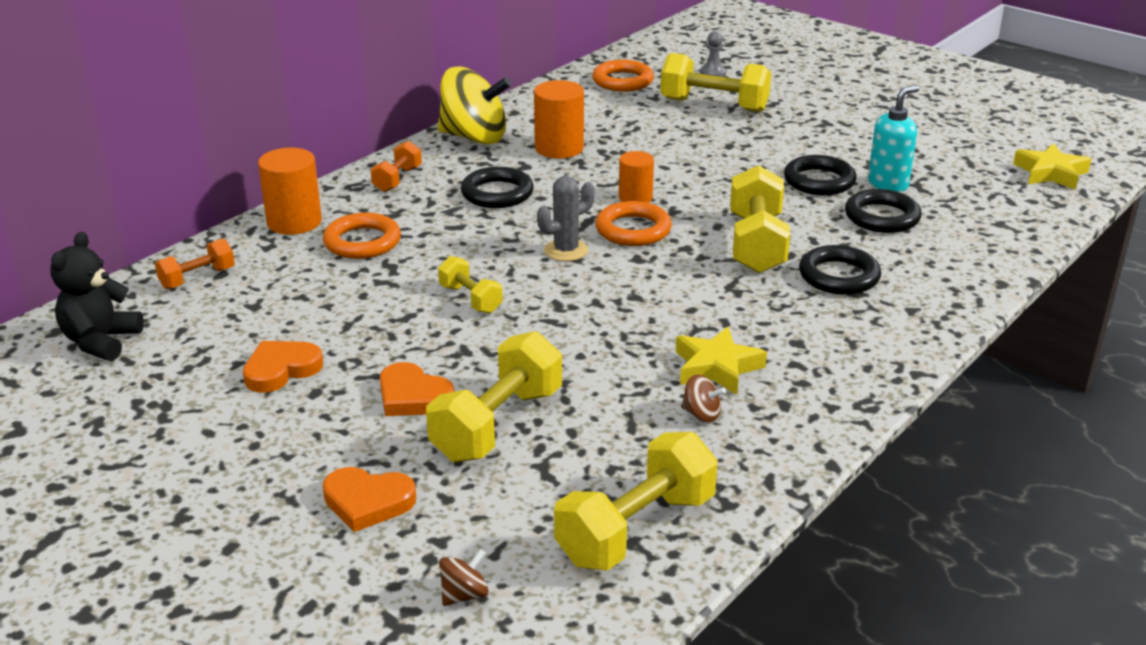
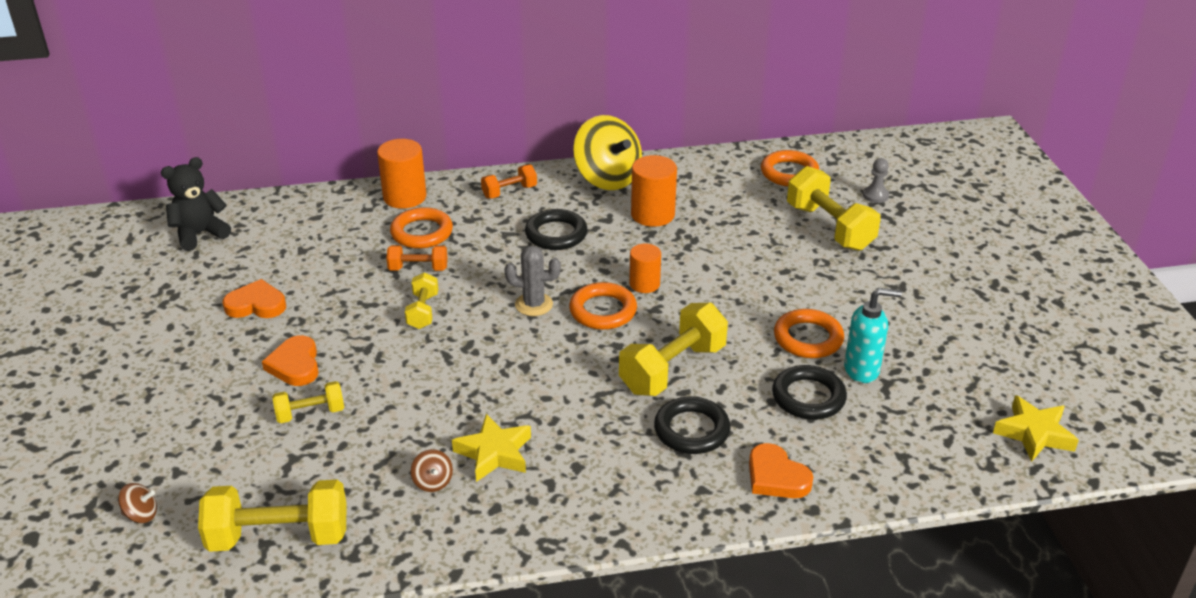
camera: 40 degrees right, 5 degrees up
orange dumbbell [155,239,235,289] -> orange dumbbell moved to [386,245,447,271]
orange heart [323,467,416,532] -> orange heart moved to [749,443,813,498]
yellow dumbbell [426,331,562,462] -> yellow dumbbell [272,381,344,423], size x0.55
black ring [784,155,856,195] -> orange ring [774,309,844,358]

